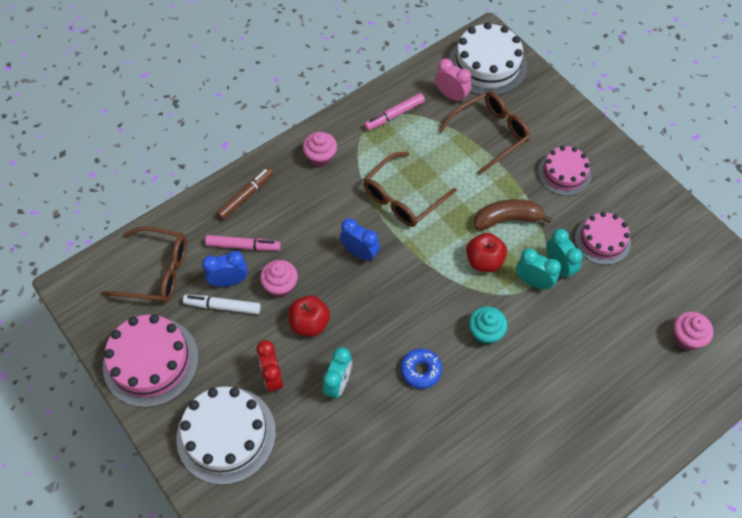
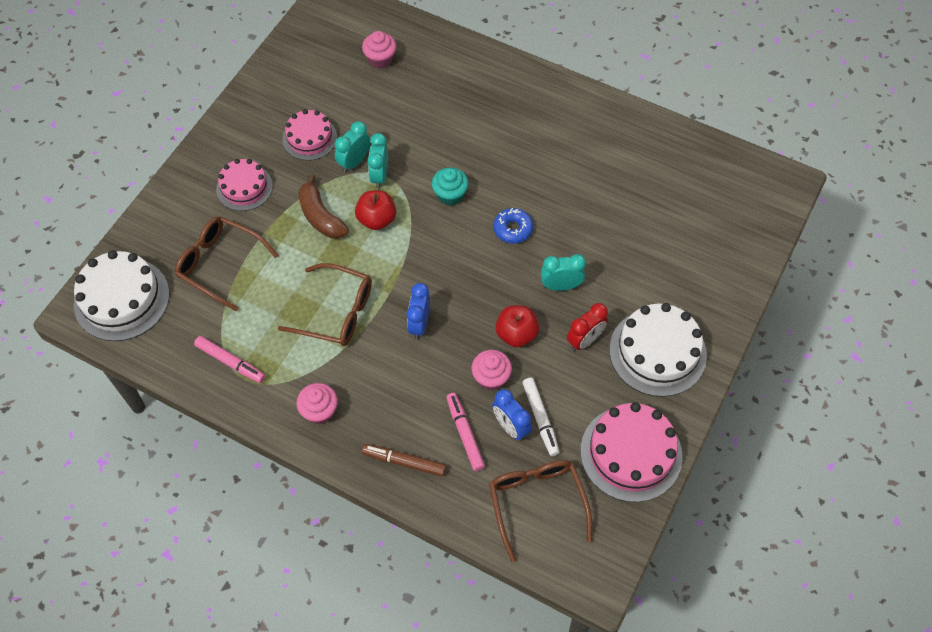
camera: 115 degrees left, 0 degrees up
pink clock [435,59,471,103] -> none

